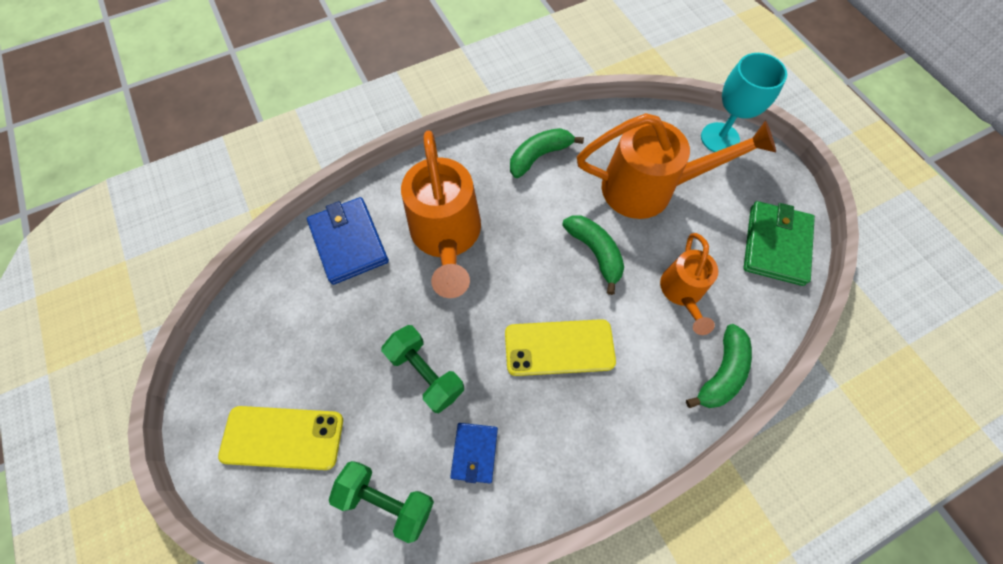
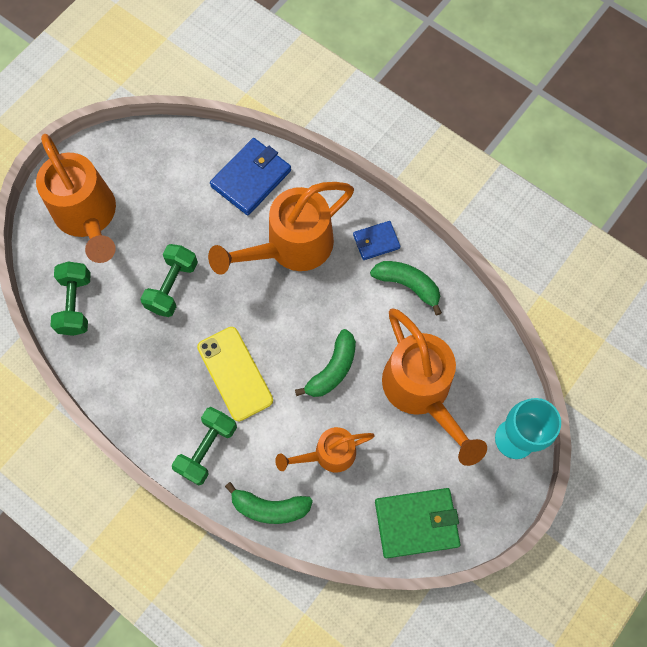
camera: 65 degrees right, 5 degrees up
yellow phone [218,406,343,470] -> orange watering can [36,134,116,263]
blue wallet [450,423,498,483] -> blue wallet moved to [353,221,400,260]
none -> green dumbbell [172,407,237,485]

